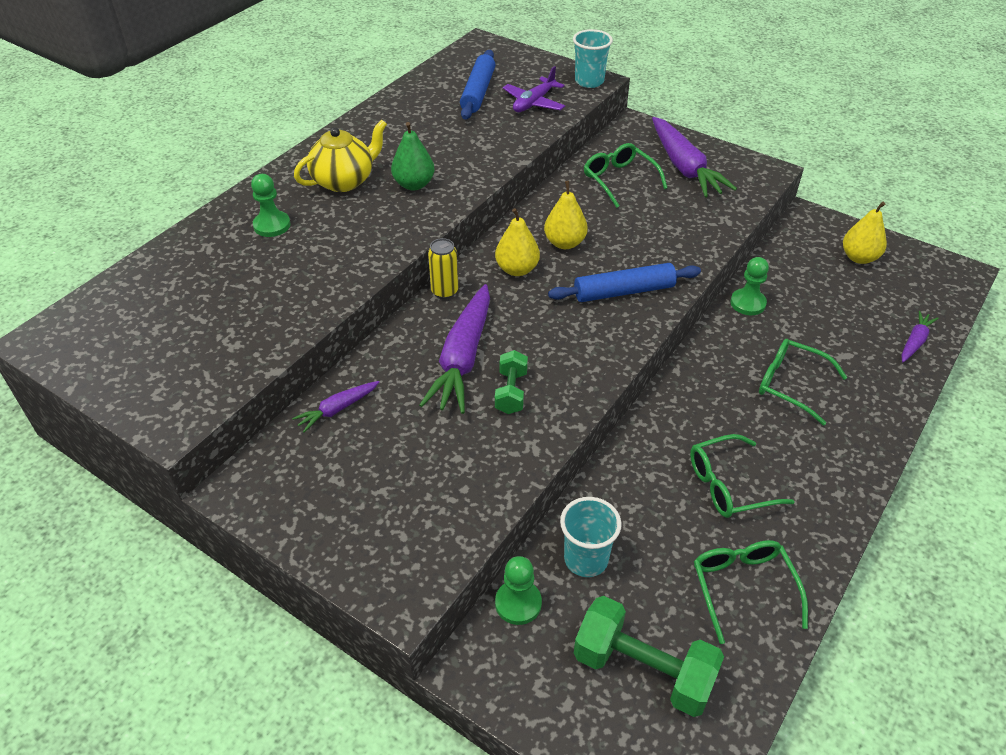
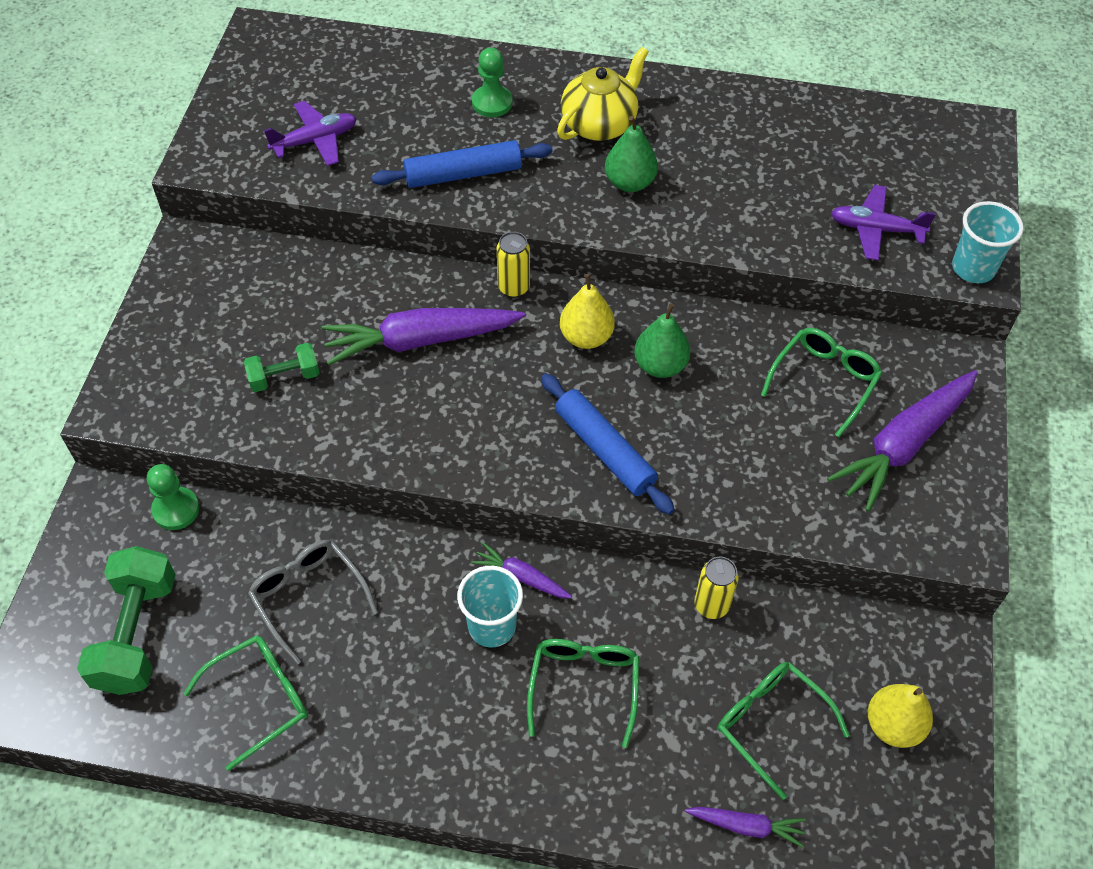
camera: 65 degrees right, 10 degrees up
purple carrot [292,381,379,432] -> purple carrot moved to [471,542,572,599]
yellow teapot [294,120,387,192] -> yellow teapot turned 75 degrees counterclockwise [557,47,649,141]
blue rolling pin [460,50,495,120] -> blue rolling pin moved to [372,140,553,188]
green dumbbell [495,350,528,414] -> green dumbbell moved to [244,343,319,392]
yellow pear [544,181,588,249] -> green pear [634,303,691,378]
turquoise cup [560,497,622,577] -> turquoise cup moved to [457,566,523,647]
green glasses [690,434,795,518] -> green glasses moved to [718,662,850,800]
green pawn [731,257,769,315] -> yellow can [694,557,739,619]
none -> grey glasses [248,540,378,664]
none -> purple plane [264,101,357,166]

